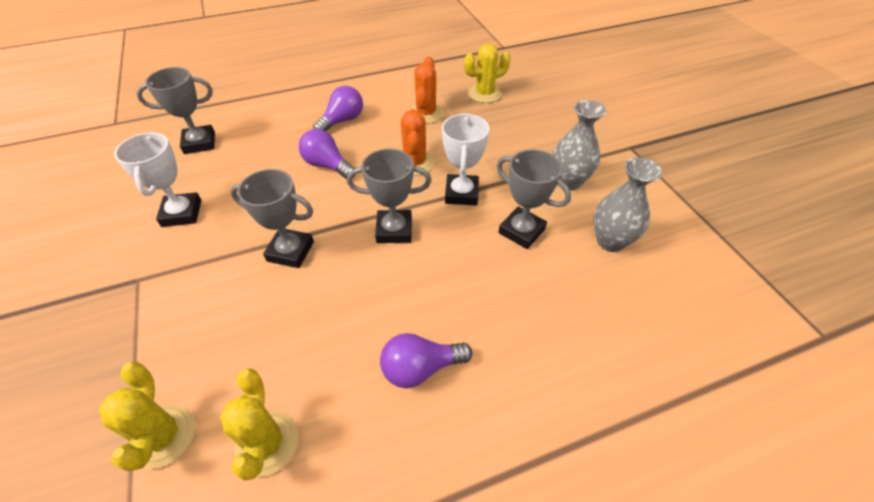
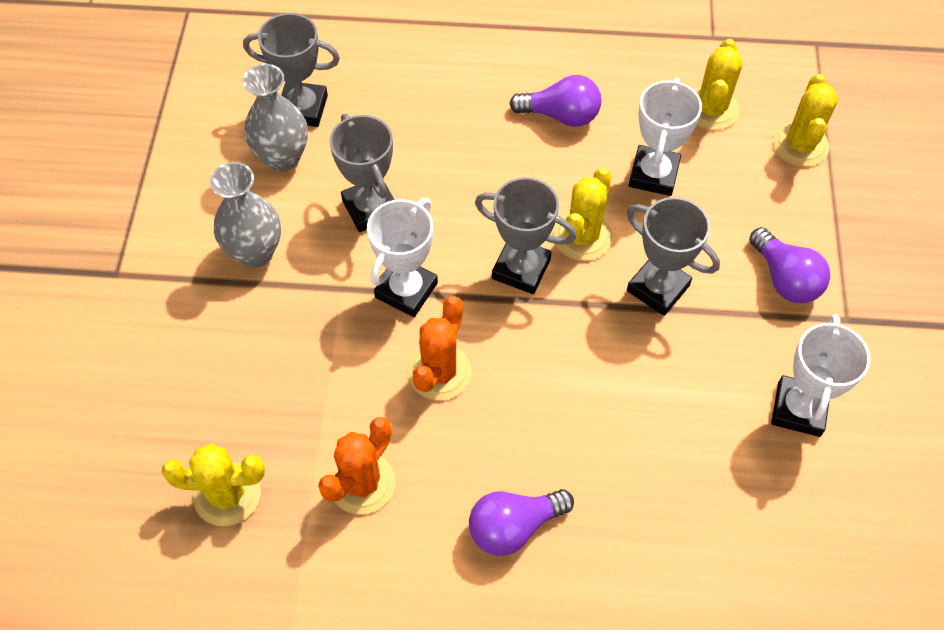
camera: 155 degrees left, 10 degrees up
grey trophy [136,67,215,154] -> grey trophy moved to [243,13,340,127]
purple light bulb [299,129,356,179] -> purple light bulb moved to [749,227,830,303]
none -> yellow cactus [554,168,612,261]
none -> white trophy [629,77,702,196]

